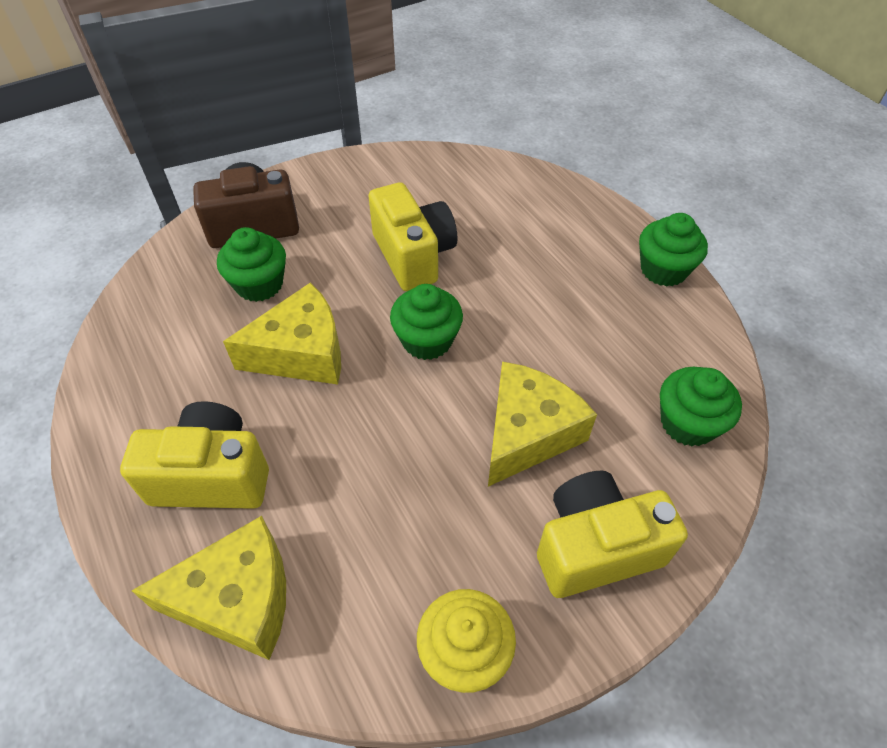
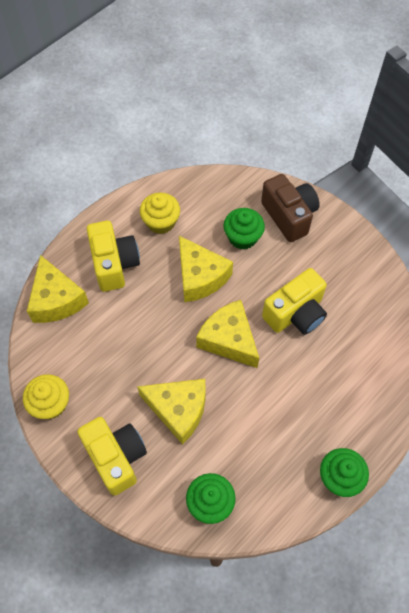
camera: 75 degrees right, 10 degrees up
green cupcake [390,284,463,360] -> yellow cheese [196,300,259,368]
none -> yellow cupcake [140,193,180,234]

